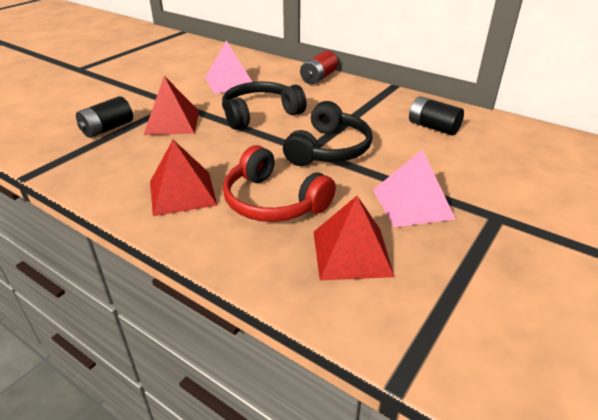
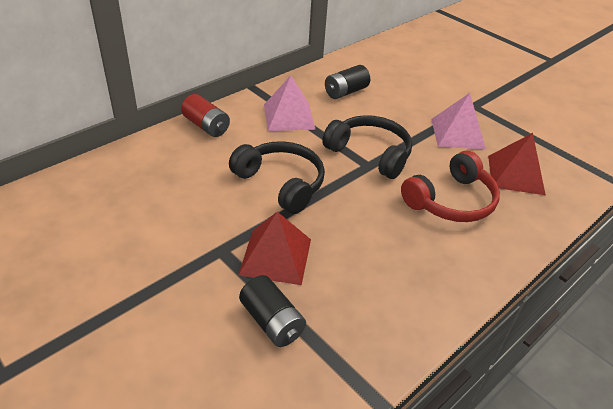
camera: 80 degrees left, 5 degrees up
red pyramid [150,140,217,216] -> none
pink pyramid [205,41,252,94] -> pink pyramid moved to [264,75,316,131]
black headphones [222,81,307,130] -> black headphones turned 150 degrees clockwise [229,141,325,214]

